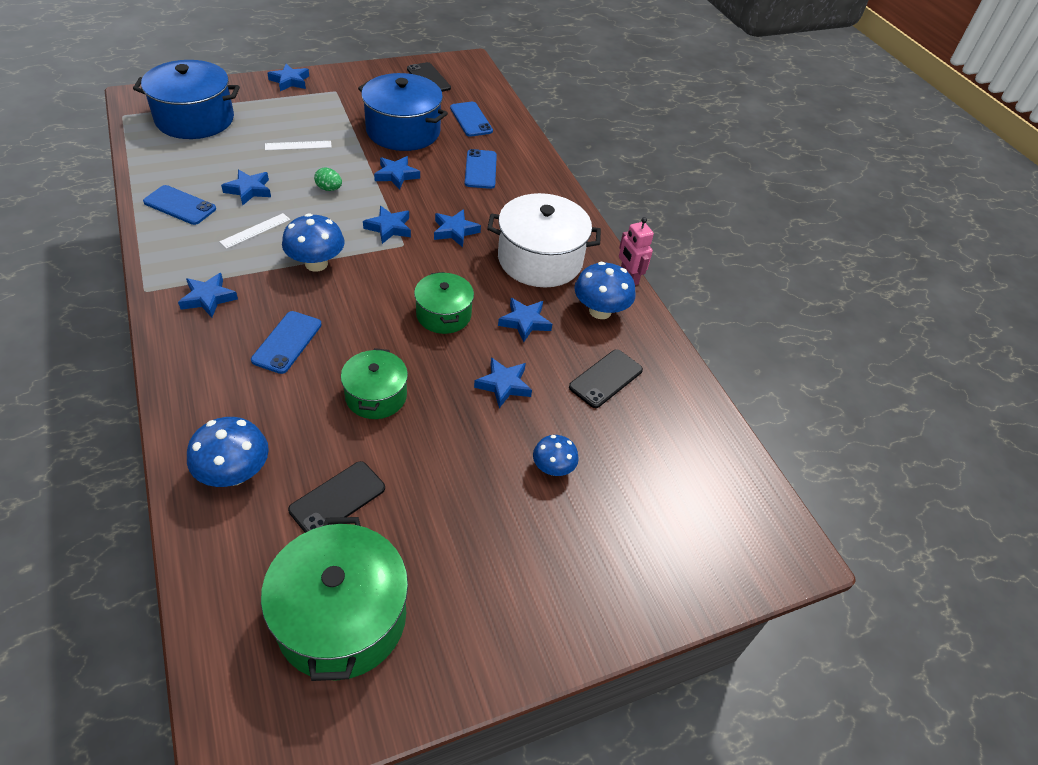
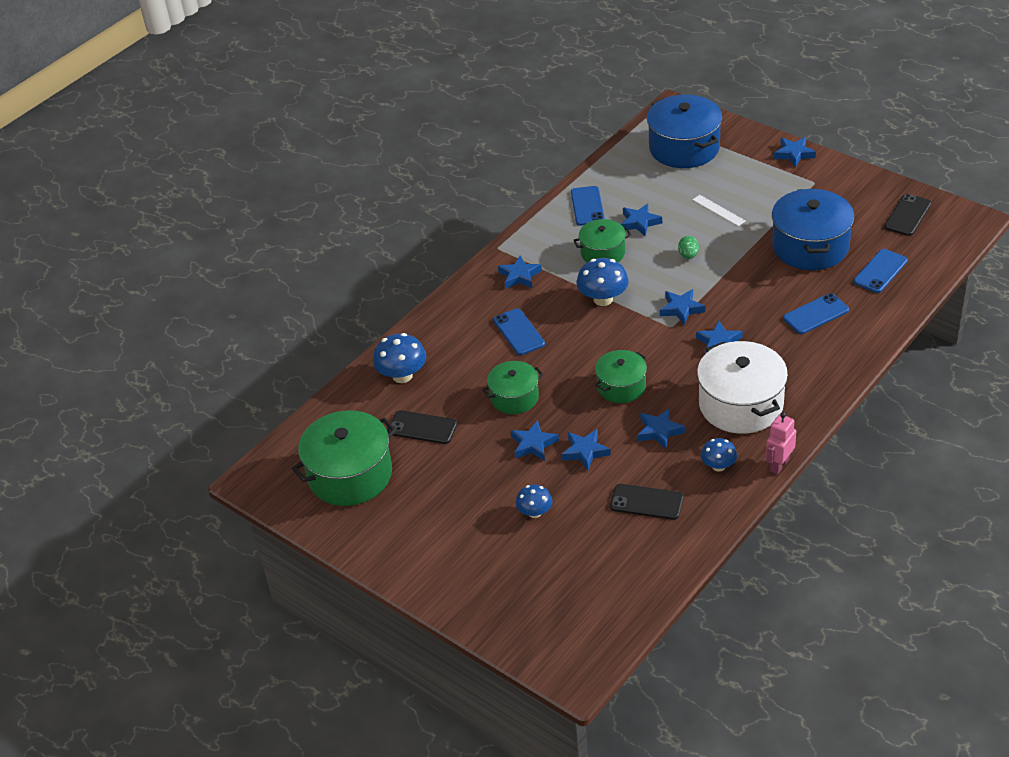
camera: 70 degrees right, 5 degrees down
white ruler [219,213,290,249] -> green pot [574,219,631,262]
blue phone [251,311,322,374] -> blue phone turned 75 degrees clockwise [493,308,545,355]
blue star [374,156,420,190] -> blue star moved to [511,420,559,461]
blue mushroom [574,262,636,319] -> blue mushroom [701,438,737,472], size x0.63

